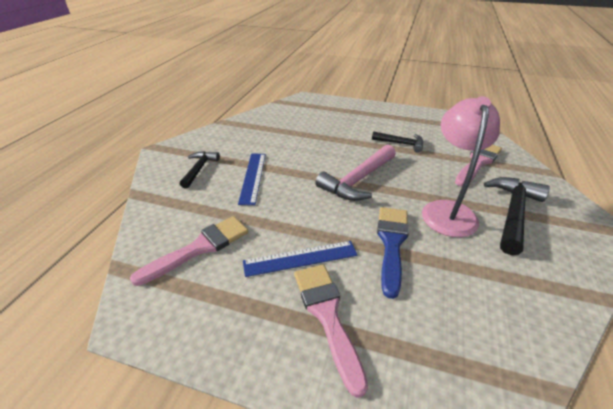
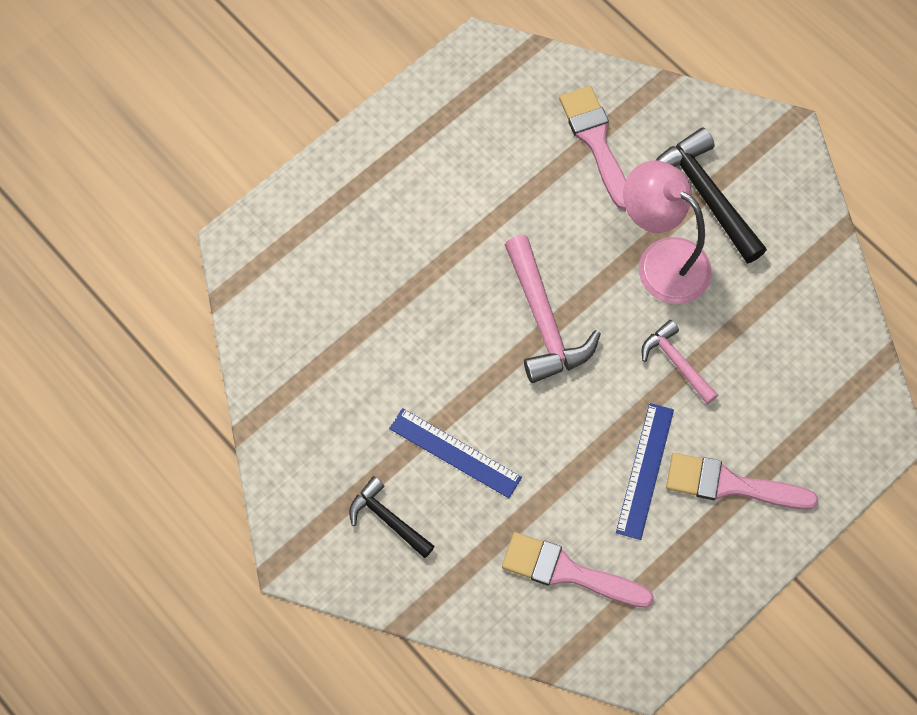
camera: 60 degrees left, 30 degrees up
pink brush [130,216,249,286] -> pink brush turned 60 degrees counterclockwise [502,532,654,608]
black hammer [372,131,423,153] -> none
blue brush [377,207,409,299] -> pink hammer [642,320,718,405]

